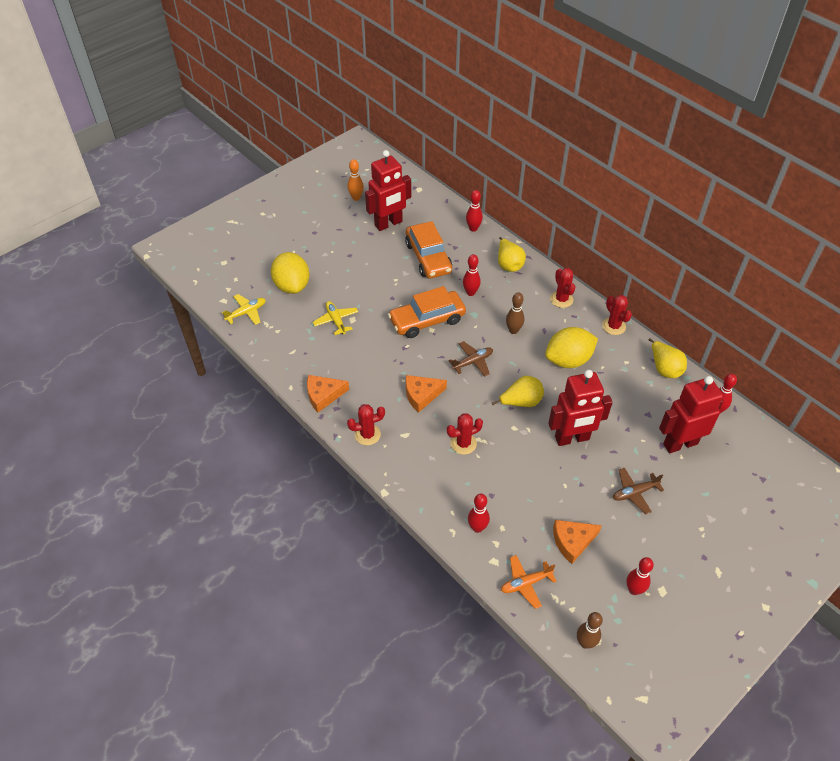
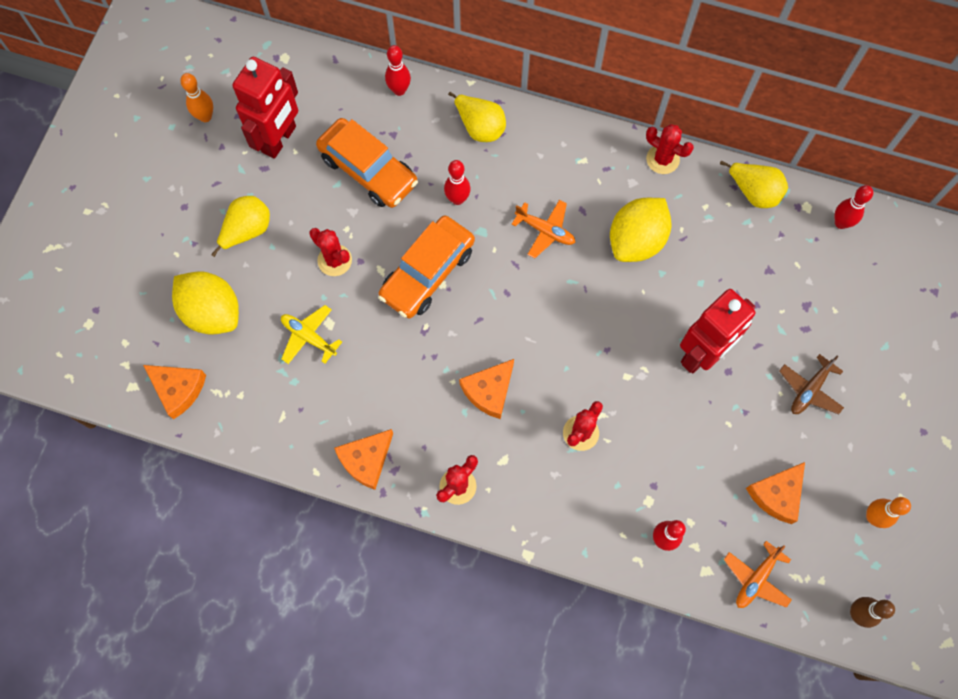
camera: 30 degrees left, 20 degrees up
yellow plane [222,294,266,325] -> orange cheese [143,365,206,419]
brown plane [449,341,493,377] -> none
yellow pear [492,376,544,407] -> yellow pear moved to [211,196,270,257]
brown bowling pin [506,292,524,334] -> orange plane [512,200,575,258]
red cactus [550,268,576,308] -> red cactus moved to [309,228,352,276]
red bowling pin [626,557,654,595] -> orange bowling pin [866,497,911,528]
red robot [659,376,724,453] -> none

